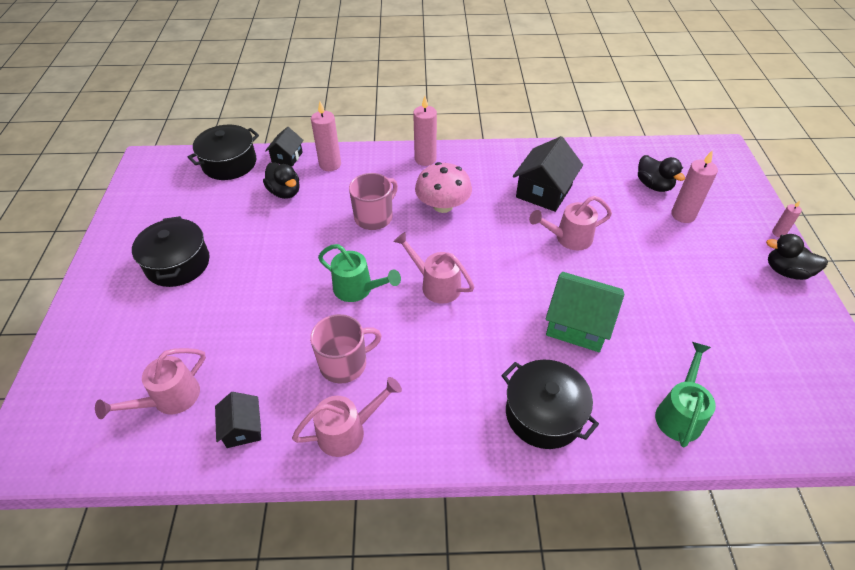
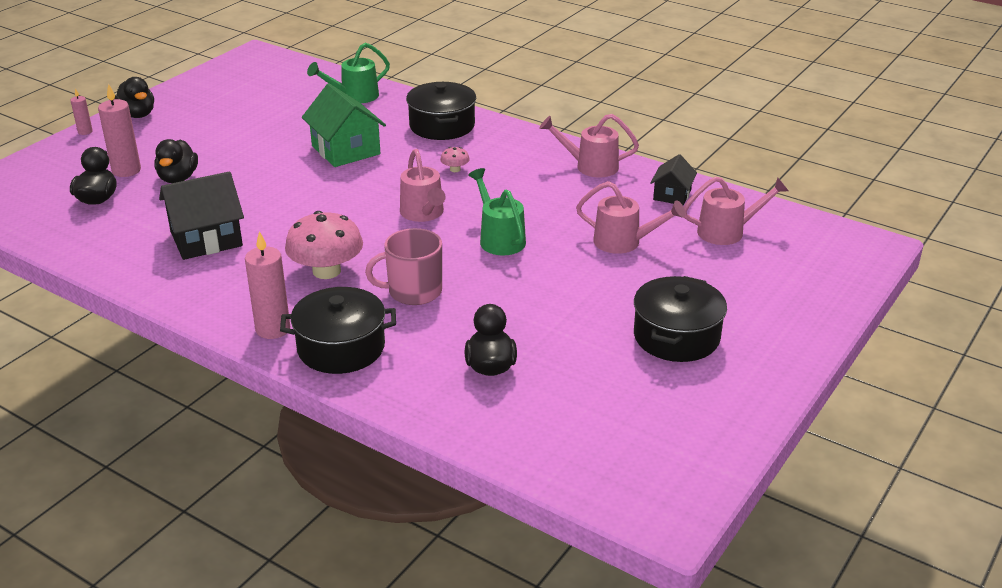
camera: 145 degrees left, 15 degrees down
black pot [188,125,259,180] -> black pot moved to [280,287,396,374]
black house [265,127,304,167] -> none
pink mug [310,314,382,384] -> none
pink candle [311,101,341,171] -> none
pink watering can [529,196,612,250] -> pink watering can moved to [576,181,686,254]
none -> black duck [154,139,198,183]
none -> pink mushroom [440,147,470,172]

